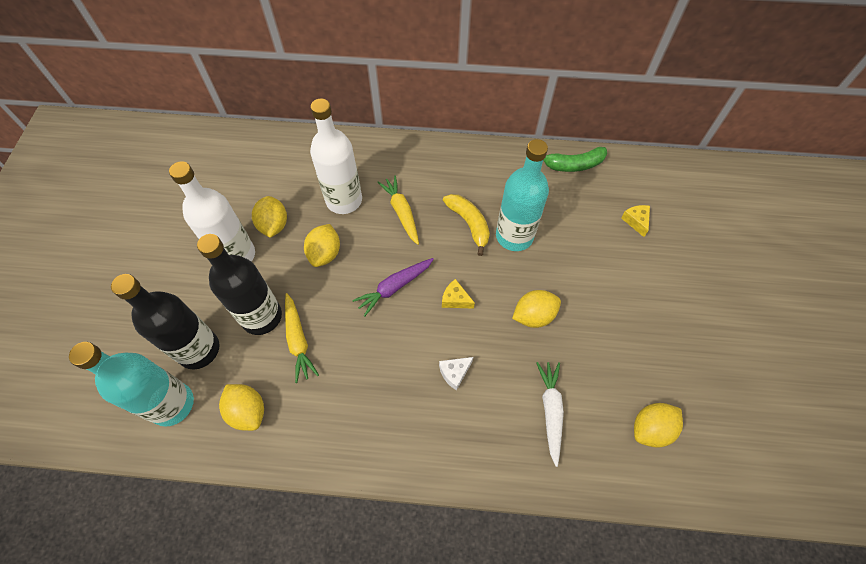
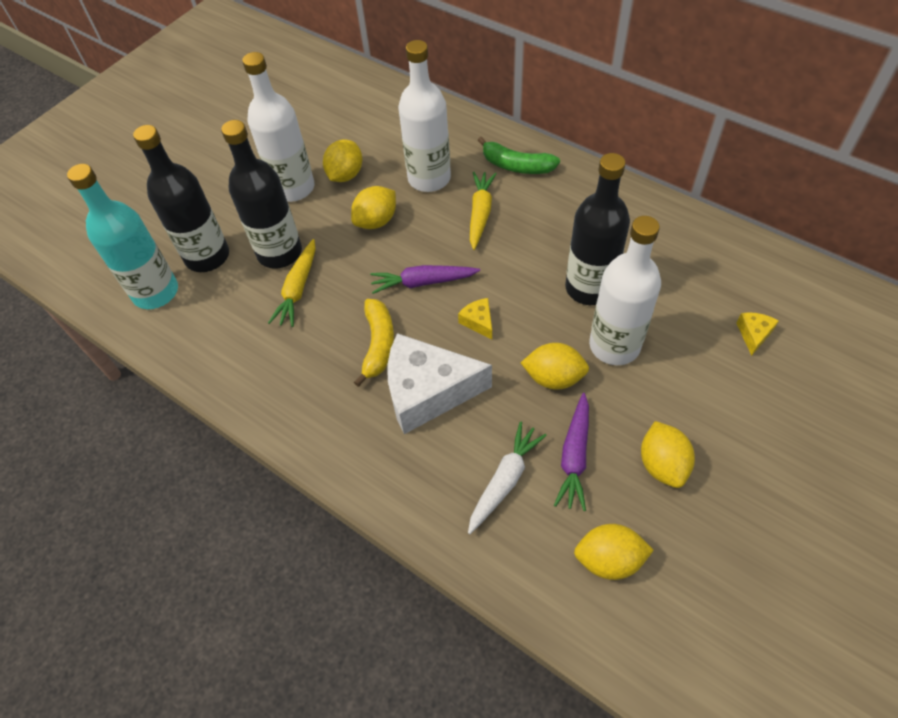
camera: 35 degrees right, 5 degrees down
yellow lemon [219,384,264,431] -> yellow lemon moved to [641,421,695,488]
white cheese [439,357,473,390] -> white cheese [387,333,492,434], size x2.42
yellow banana [443,194,490,256] -> yellow banana moved to [354,299,394,387]
turquoise bottle [496,139,549,251] -> black bottle [565,153,630,305]
green banana [543,147,607,172] -> green banana moved to [478,136,560,174]
none -> purple carrot [554,393,589,511]
none -> white bottle [589,216,661,365]

